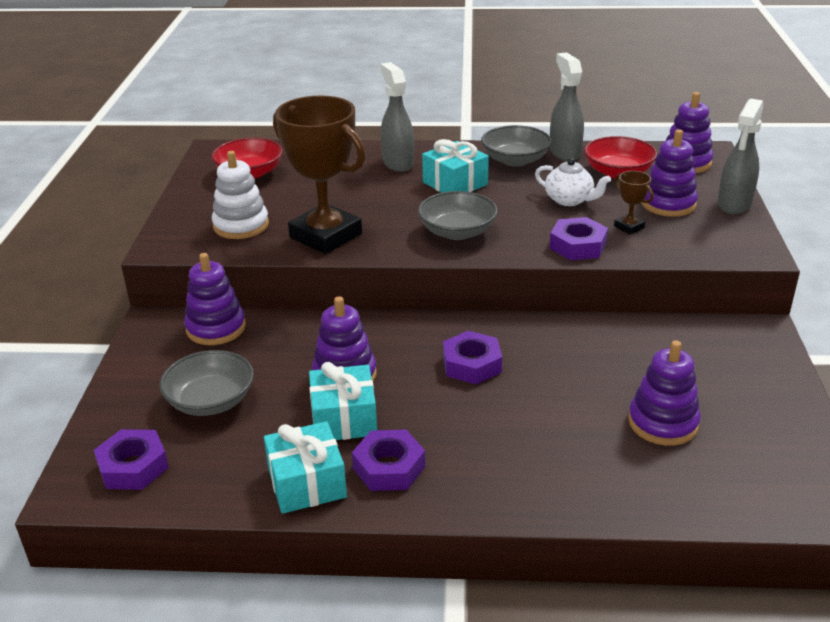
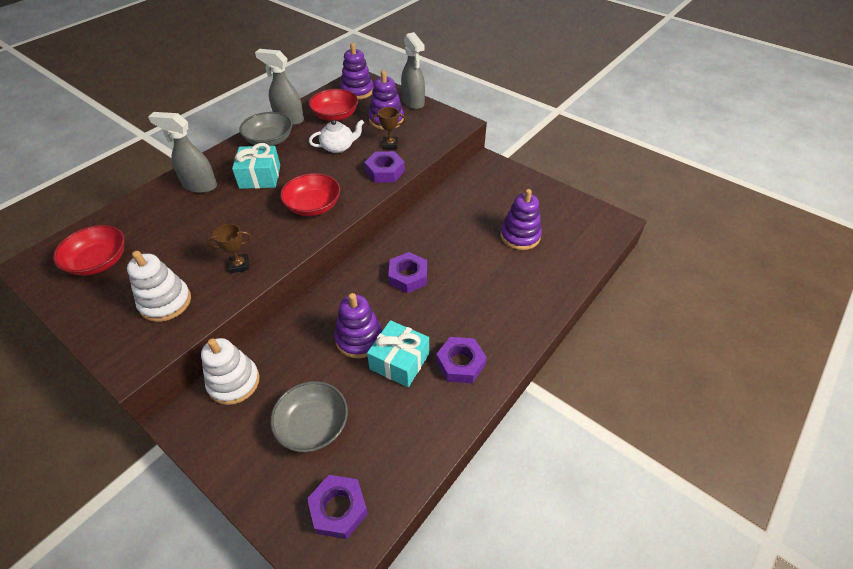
camera: 55 degrees left, 15 degrees up
purple stacking toy [184,253,246,345] -> white stacking toy [201,338,260,405]
turquoise gift [264,421,347,514] -> none
brown trophy [273,96,366,254] -> brown trophy [207,224,252,273], size x0.41
grey bowl [418,191,498,240] -> red bowl [280,173,340,216]

